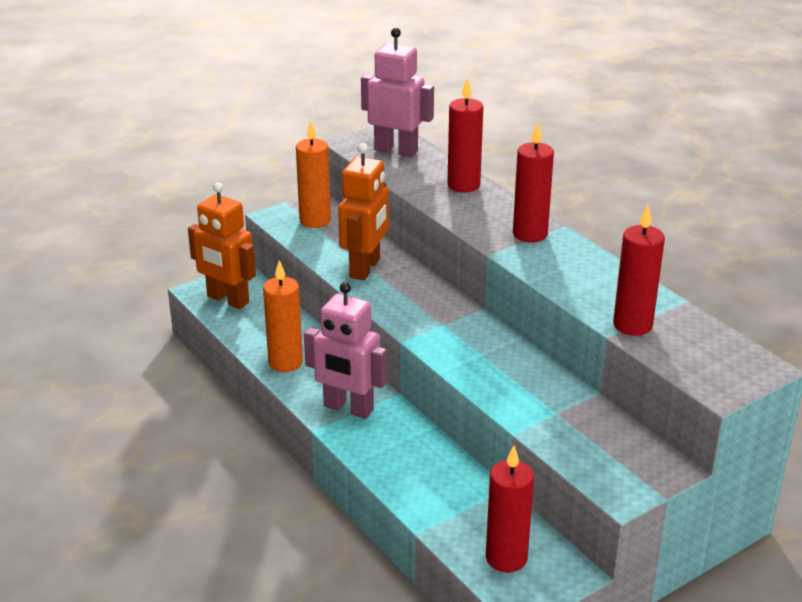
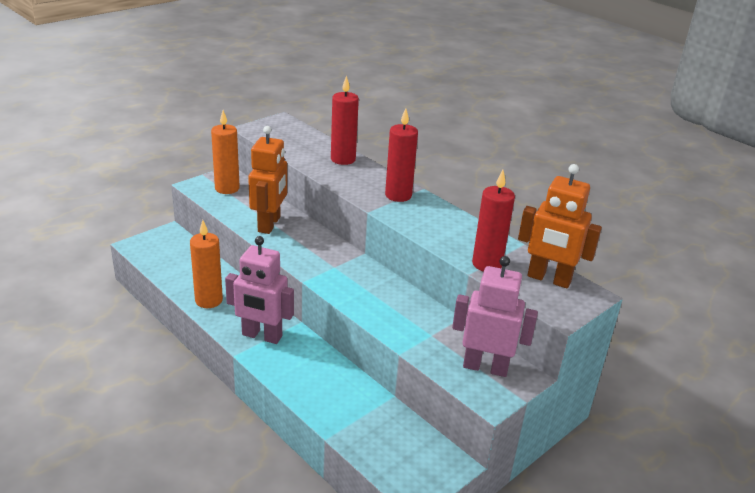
camera: 10 degrees left, 0 degrees up
orange robot [188,183,256,309] -> orange robot moved to [518,164,602,288]
pink robot [361,28,434,157] -> pink robot moved to [452,256,538,377]
red candle [486,445,534,572] -> none

